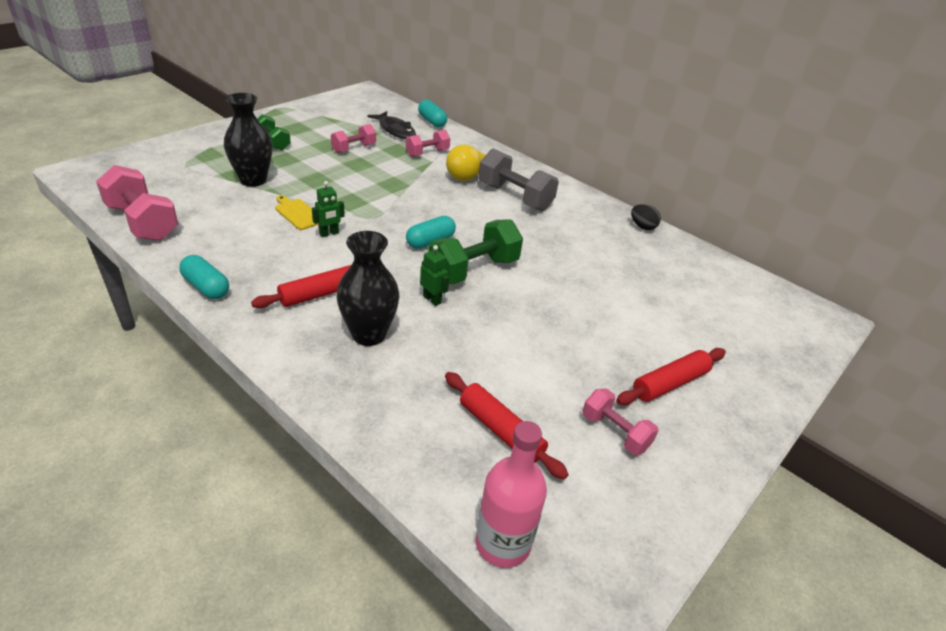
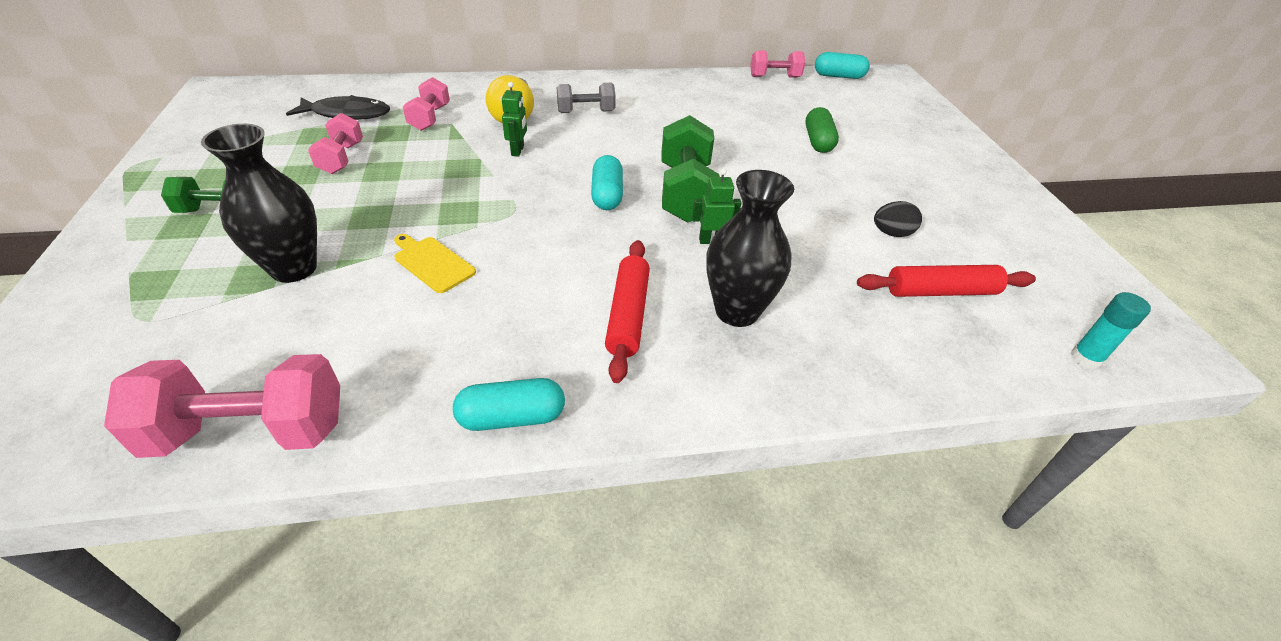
camera: 50 degrees left, 5 degrees up
yellow cutting board [275,195,319,230] -> yellow cutting board turned 45 degrees clockwise [394,234,476,293]
green robot [312,181,345,237] -> green robot moved to [502,82,527,157]
turquoise capsule [418,100,447,127] -> turquoise capsule moved to [815,52,870,79]
pink bottle [475,421,547,568] -> turquoise glue stick [1070,292,1151,369]
grey dumbbell [478,148,559,211] -> grey dumbbell [557,83,616,113], size x0.60
pink dumbbell [582,388,659,455] -> pink dumbbell moved to [750,50,805,78]
red rolling pin [616,348,726,405] -> none
black egg [631,204,661,230] -> black egg moved to [874,201,922,237]
none -> green capsule [805,107,839,153]

